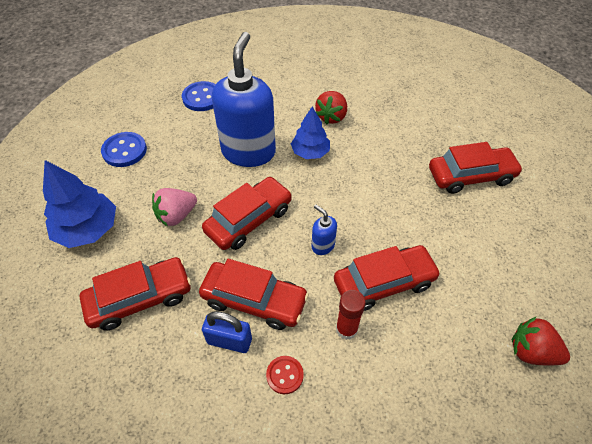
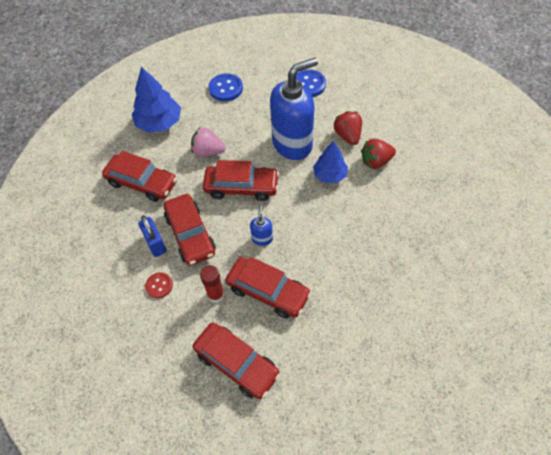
camera: 50 degrees right, 5 degrees up
red car [429,142,523,194] -> red car moved to [193,322,280,399]
red strawberry [512,316,570,366] -> red strawberry moved to [334,111,362,145]

